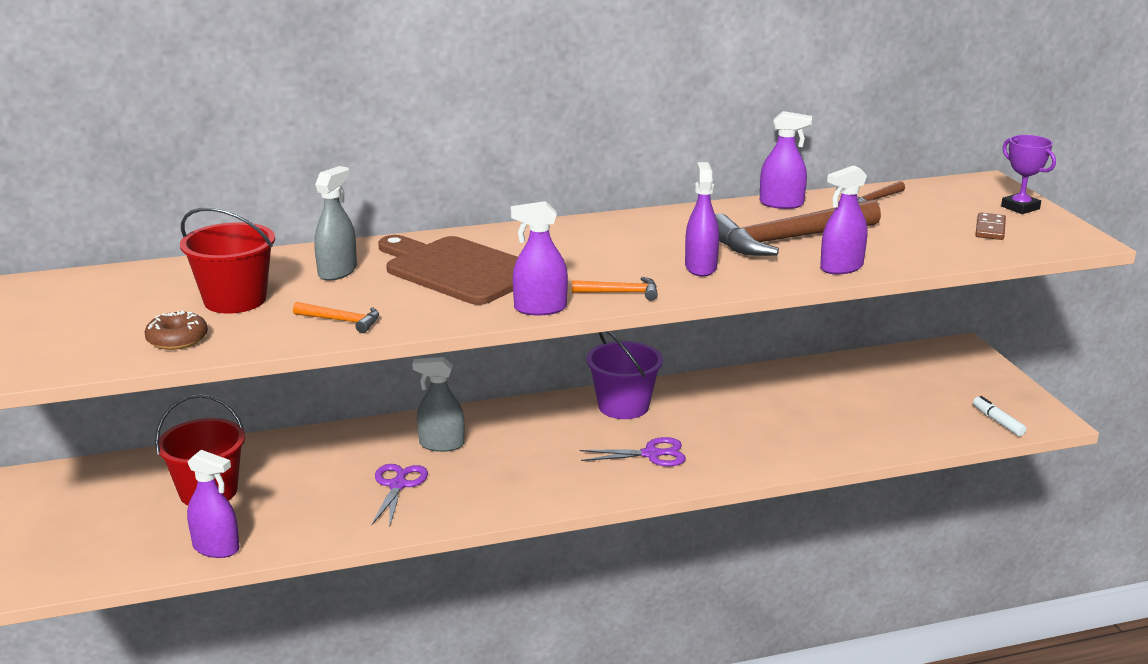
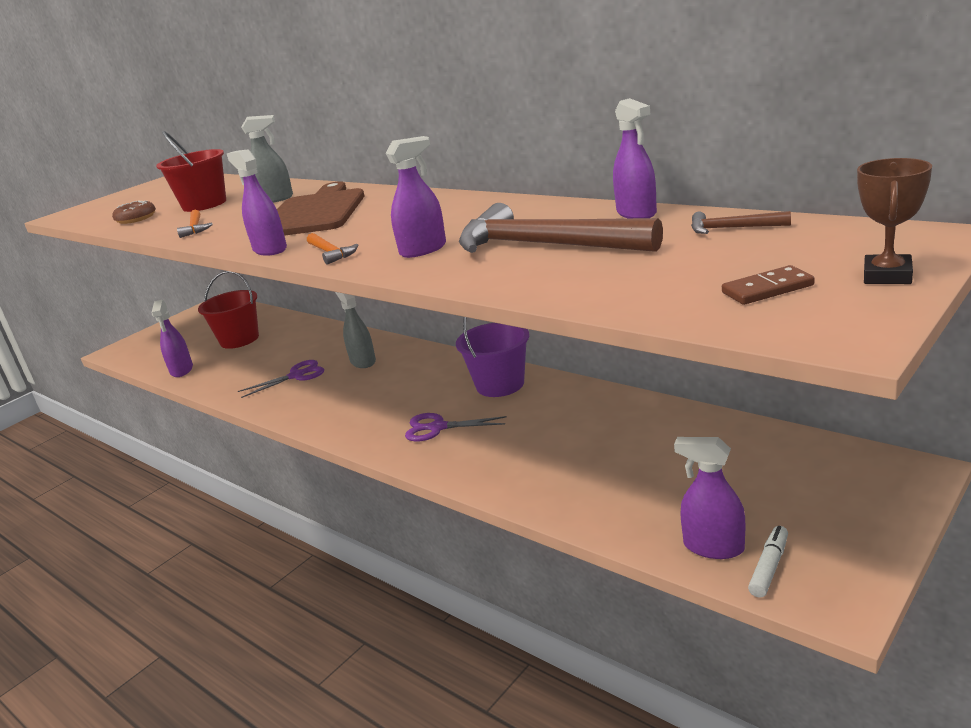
camera: 60 degrees right, 0 degrees up
purple scissors [580,437,686,467] -> purple scissors turned 135 degrees clockwise [405,413,507,442]
purple spray bottle [820,165,867,274] -> purple spray bottle moved to [674,437,745,559]
purple trophy [1001,135,1056,214] -> brown trophy [857,158,932,284]

